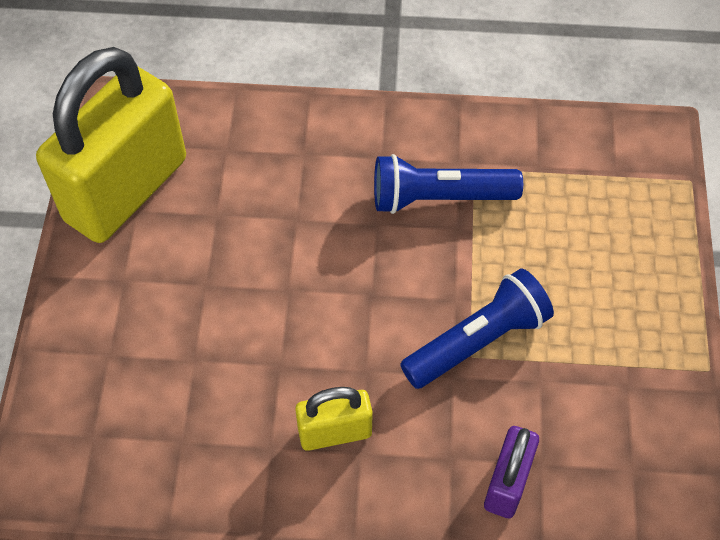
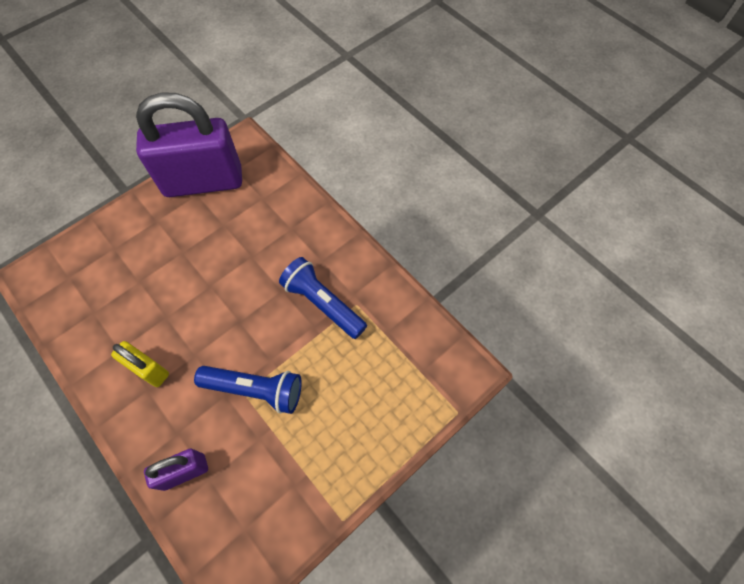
camera: 45 degrees right, 5 degrees up
yellow padlock [36,47,186,243] -> purple padlock [136,92,242,197]

